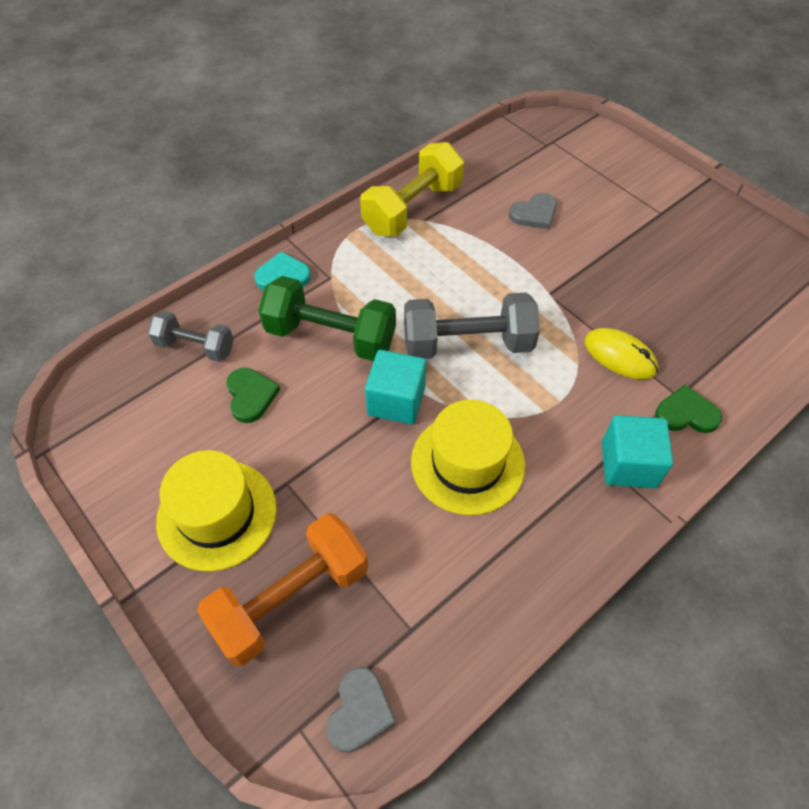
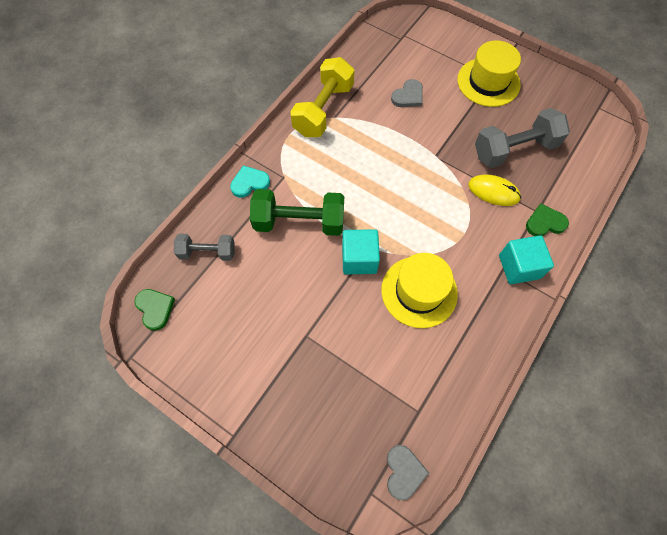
camera: 15 degrees left, 10 degrees up
yellow hat [156,450,277,571] -> yellow hat moved to [457,40,521,107]
orange dumbbell [197,513,368,666] -> none
green heart [227,368,280,423] -> green heart moved to [134,289,175,331]
grey dumbbell [404,292,540,359] -> grey dumbbell moved to [475,108,570,168]

